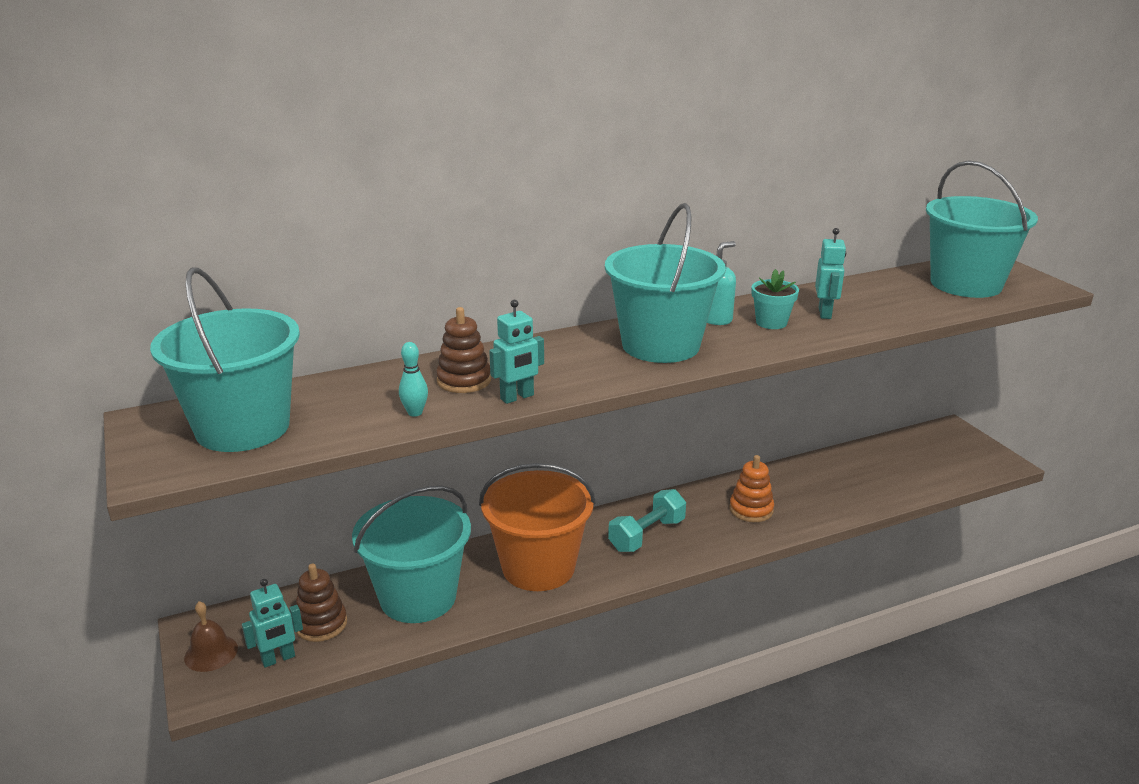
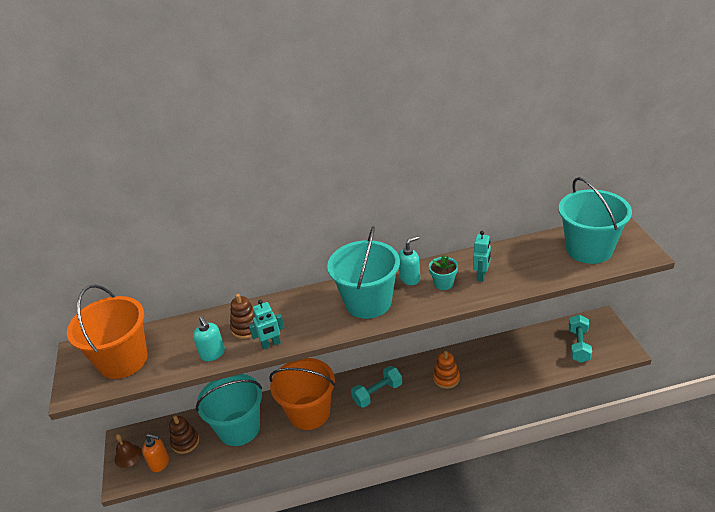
camera: 15 degrees right, 10 degrees up
turquoise bucket [150,267,300,452] -> orange bucket [67,285,148,379]
turquoise robot [242,579,303,668] -> orange soap dispenser [142,434,169,472]
turquoise bowling pin [399,342,428,417] -> turquoise soap dispenser [193,316,225,361]
none -> turquoise dumbbell [569,315,592,363]

